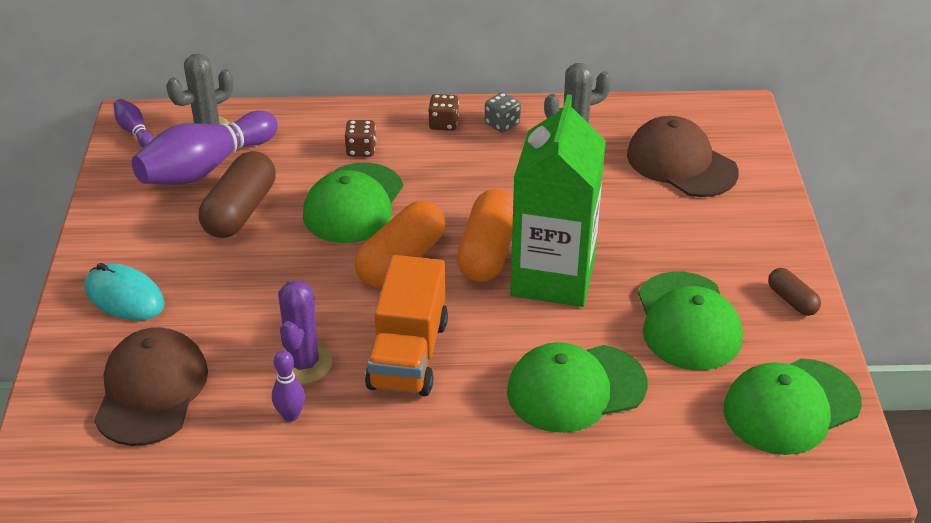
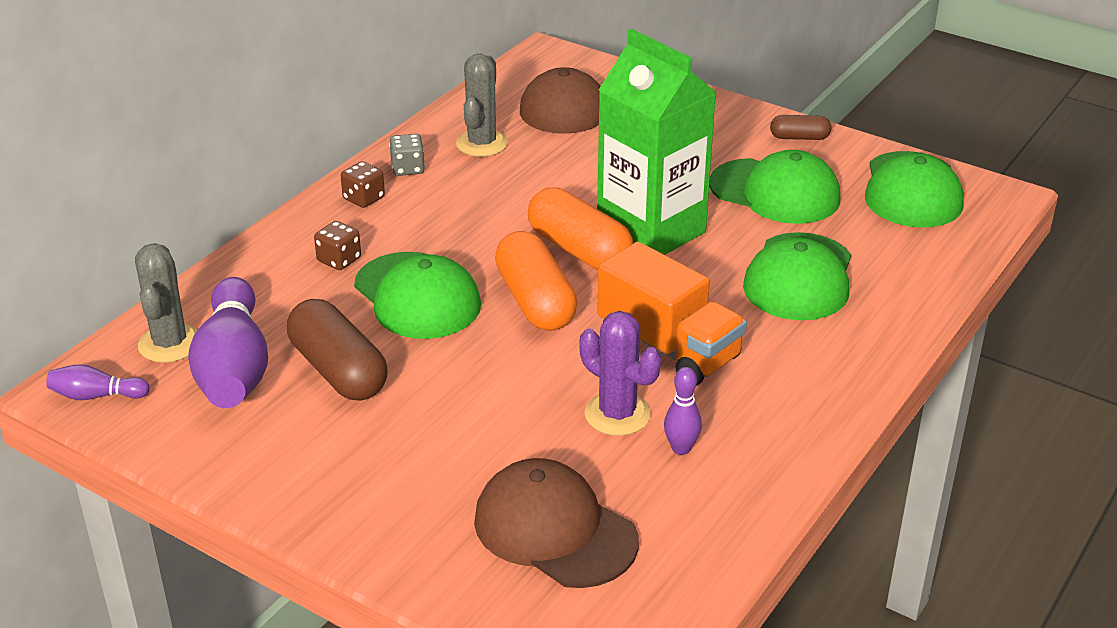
camera: 55 degrees left, 5 degrees down
turquoise mouse [85,263,165,321] -> none

